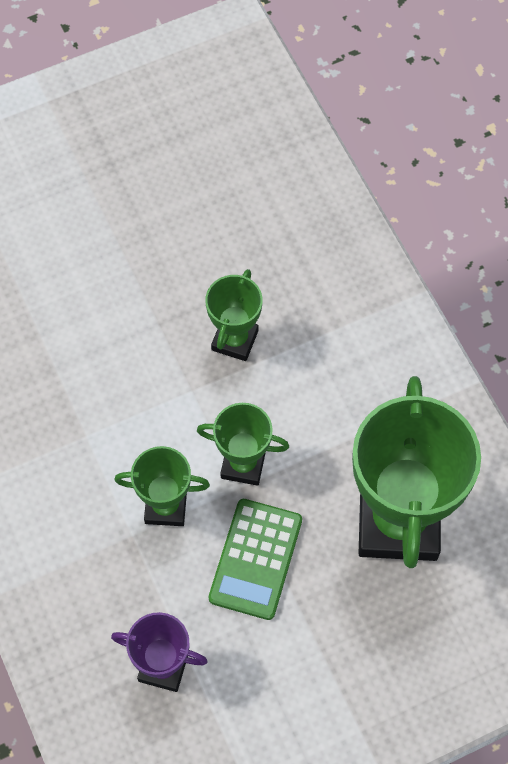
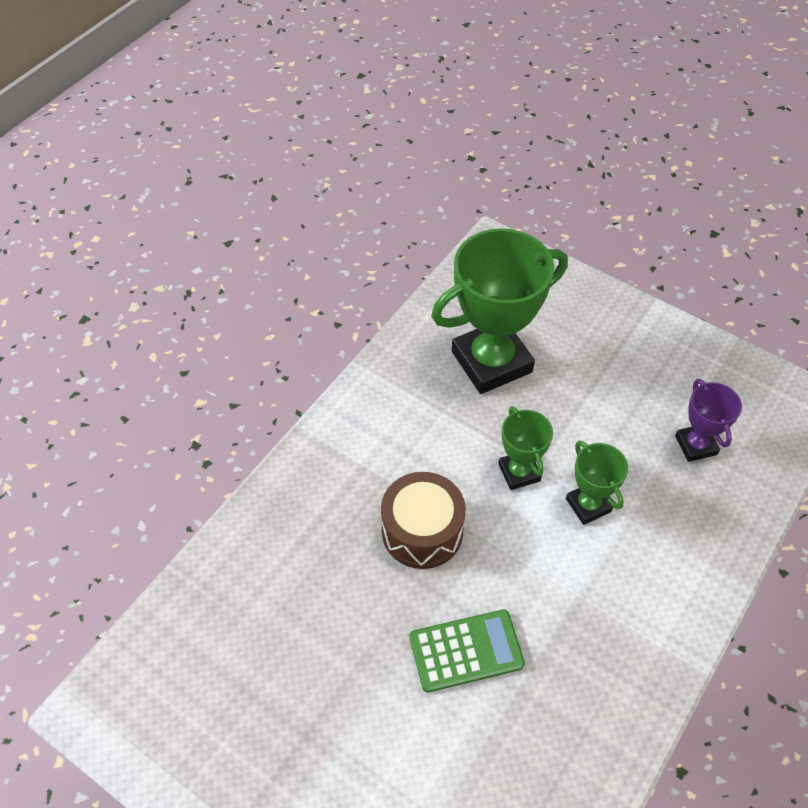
camera: 120 degrees left, 10 degrees down
green trophy [205,269,262,361] -> brown drum [381,472,466,569]
green calculator [209,499,302,620] -> green calculator moved to [410,609,525,693]

